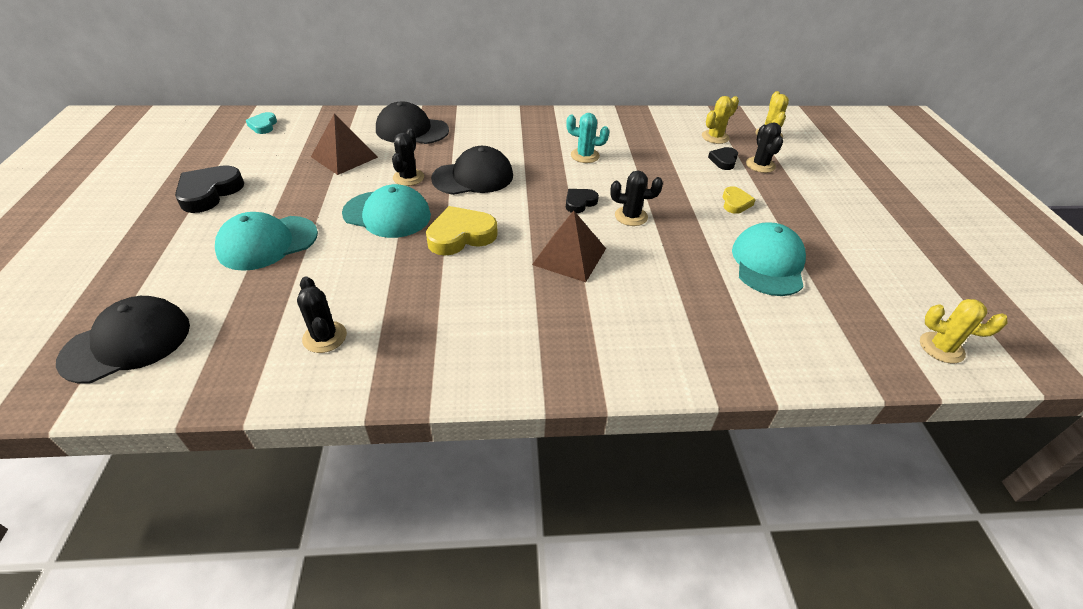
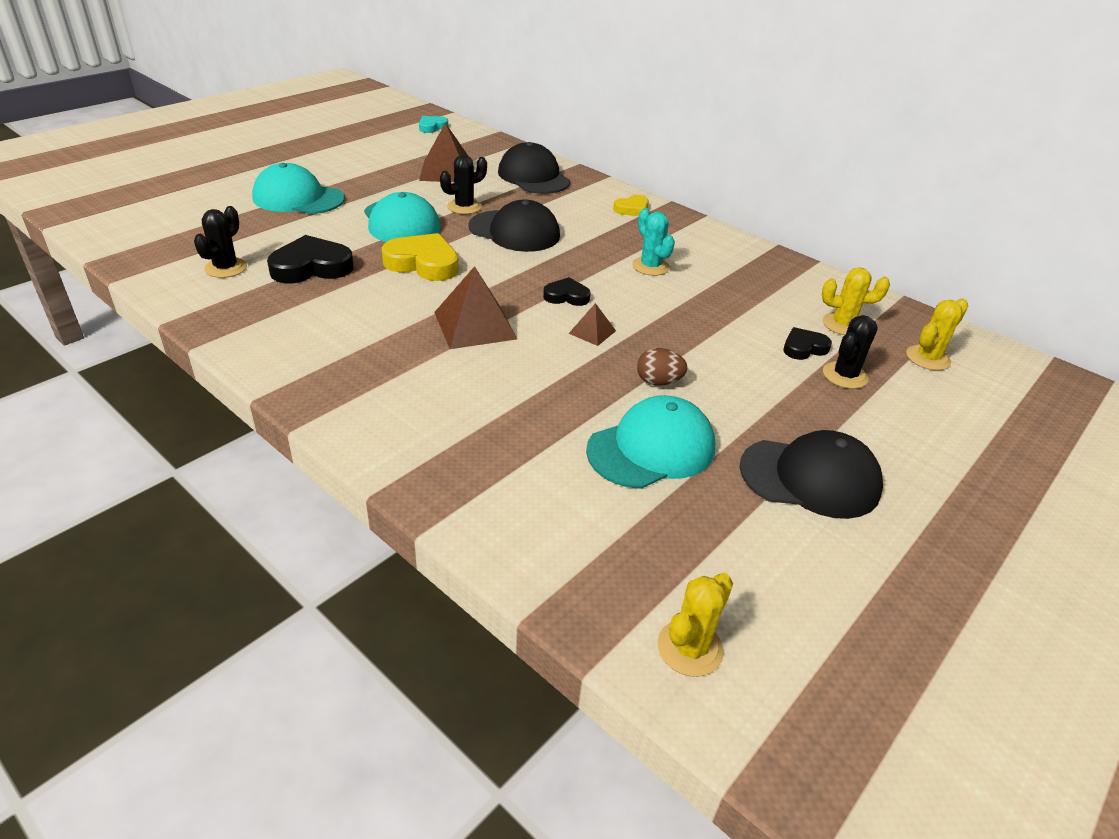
camera: 45 degrees right, 5 degrees down
black cap [56,296,190,384] -> black cap moved to [740,430,883,519]
black heart [175,165,244,213] -> black heart moved to [267,235,354,283]
black cactus [611,171,663,226] -> brown pyramid [568,303,616,346]
yellow heart [722,186,756,214] -> yellow heart moved to [613,195,649,216]
yellow cactus [920,299,1007,364] -> yellow cactus turned 60 degrees clockwise [658,573,733,677]
none -> brown egg [637,348,688,386]

